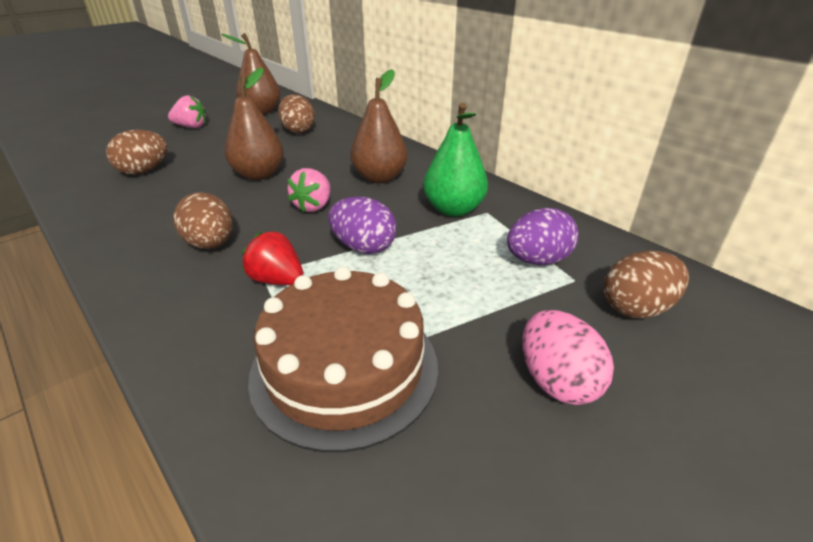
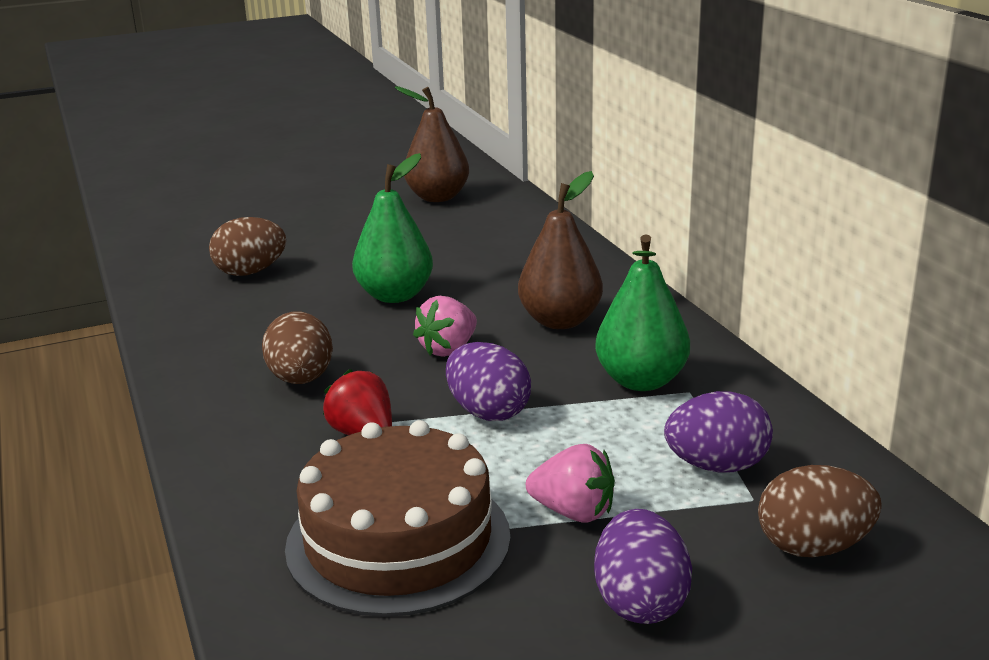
camera: 20 degrees right, 10 degrees down
pink strawberry [168,95,206,128] -> pink strawberry moved to [526,444,615,523]
brown pear [225,67,284,180] -> green pear [352,153,433,303]
brown egg [278,94,315,133] -> none
pink egg [523,310,614,405] -> purple egg [594,509,692,624]

